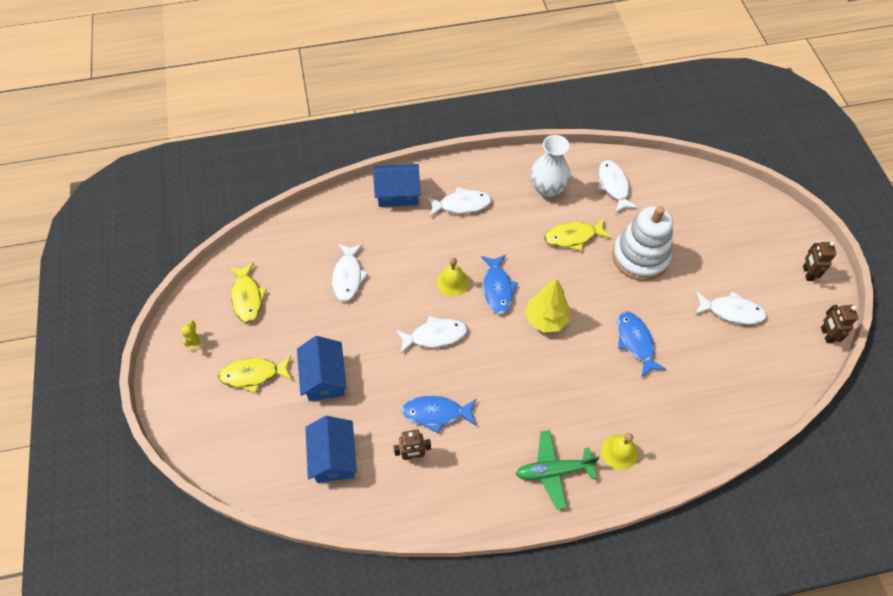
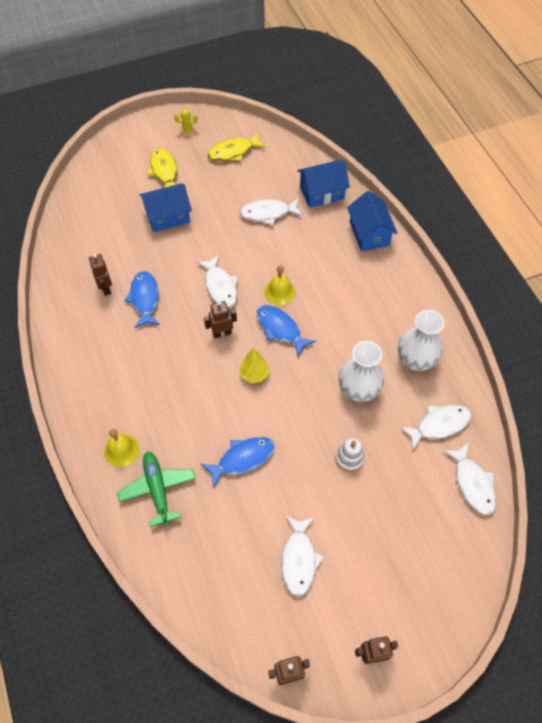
camera: 80 degrees right, 0 degrees up
blue house [305,416,357,483] -> blue house moved to [297,160,350,208]
white fish [427,187,492,217] -> white fish moved to [443,442,496,515]
blue fish [481,255,518,314] -> blue fish turned 60 degrees clockwise [257,305,316,357]
green plane [516,430,599,510] -> green plane moved to [117,451,196,527]
yellow tree [525,278,570,333] -> yellow tree [239,348,269,383], size x0.67
yellow fish [544,218,611,251] -> white vase [339,341,384,402]
white stacking toy [612,206,673,281] -> white stacking toy [335,438,365,472], size x0.46
none -> brown robot [204,301,237,338]

